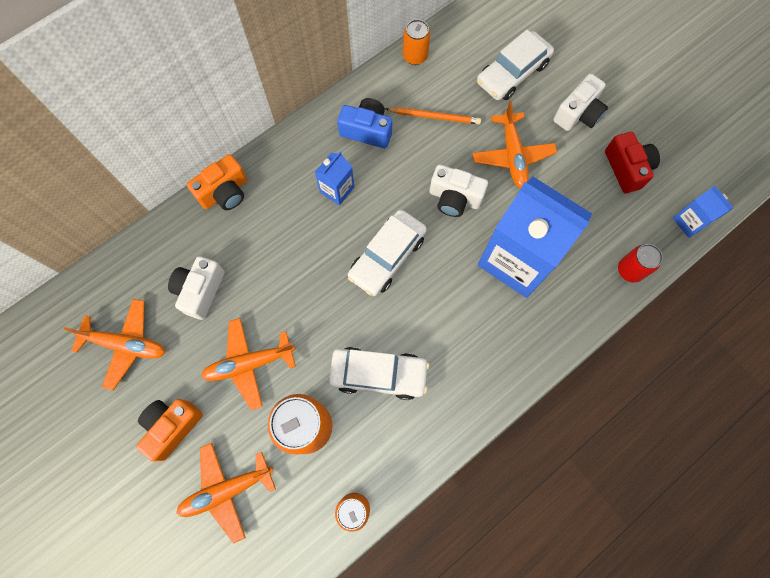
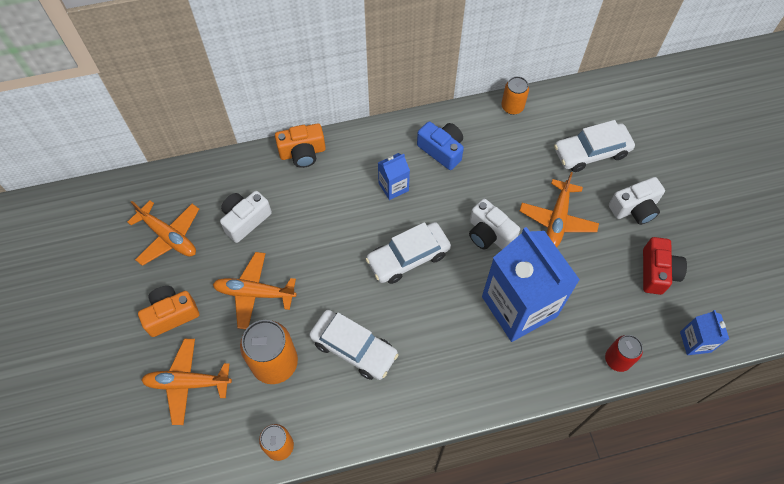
camera: 25 degrees right, 10 degrees down
orange pencil [386,107,481,124] -> none

